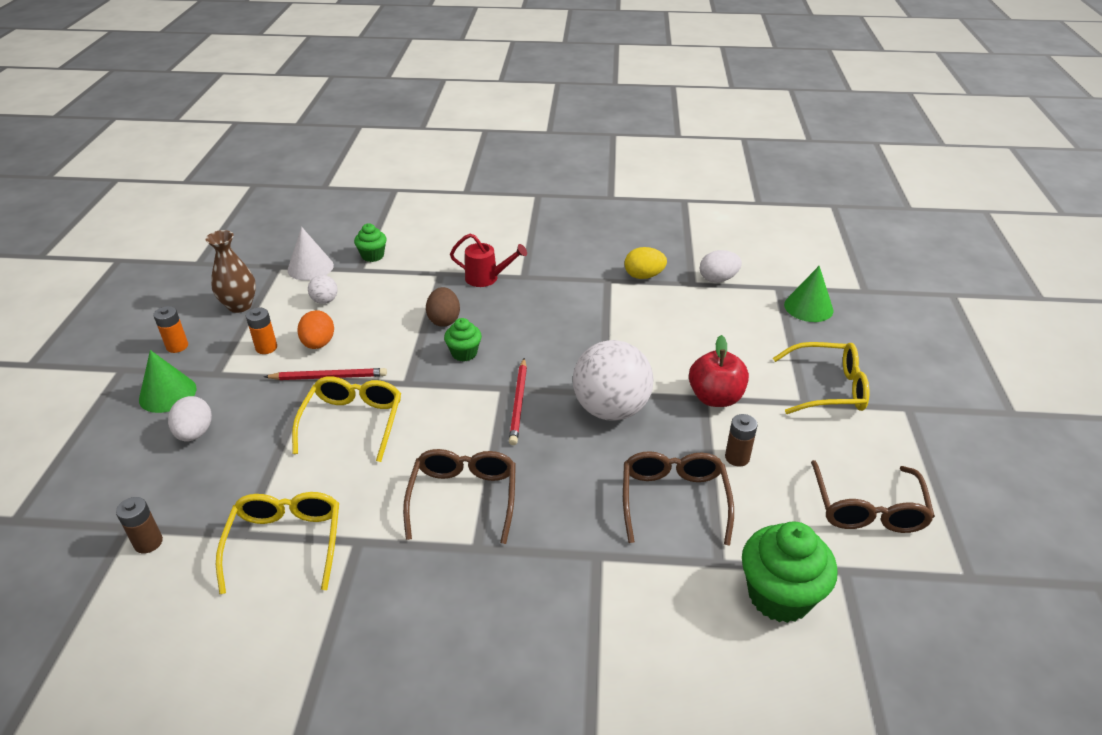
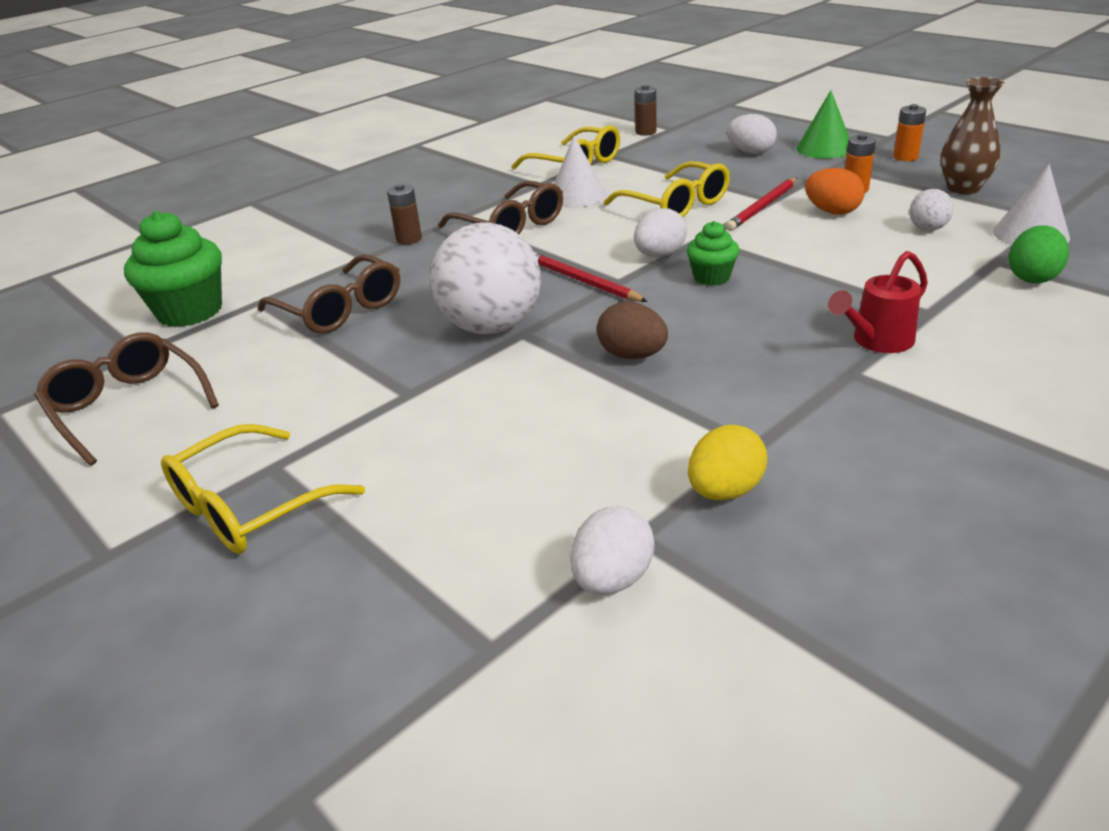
camera: 135 degrees right, 5 degrees down
green cupcake [354,223,387,262] -> green egg [1009,225,1069,283]
brown egg [426,287,460,327] -> brown egg moved to [597,302,668,359]
red apple [689,335,749,407] -> none
brown battery [725,414,758,467] -> brown battery moved to [387,184,422,244]
green cone [784,266,833,322] -> none
none -> white cone [554,136,607,208]
none -> white egg [634,208,687,257]

